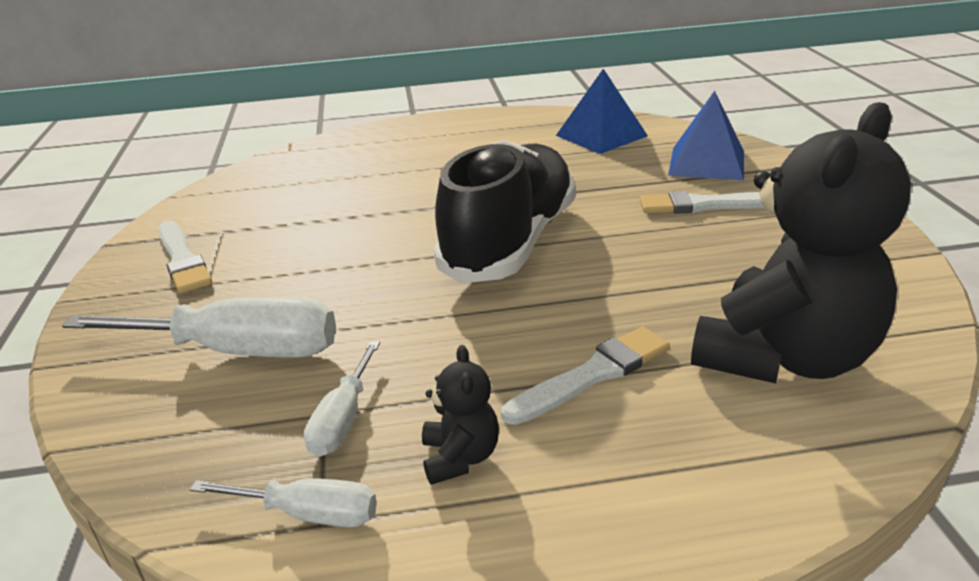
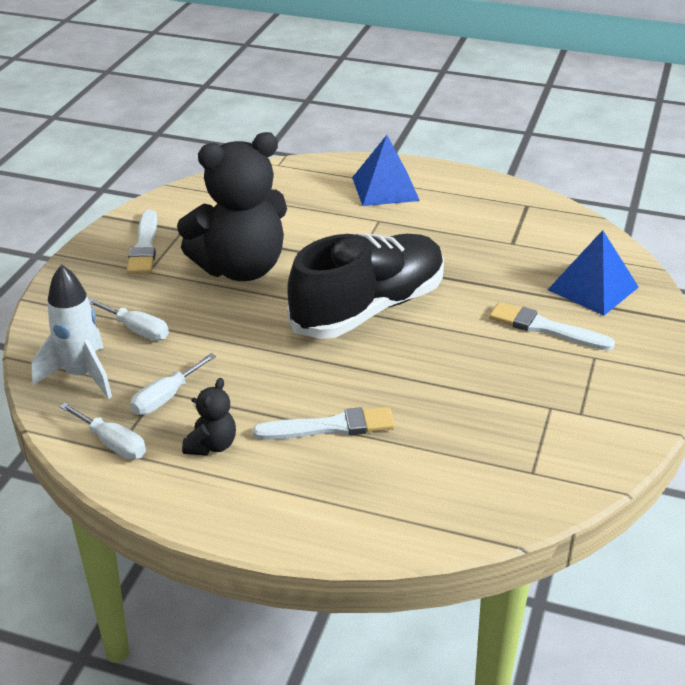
camera: 25 degrees right, 5 degrees up
white screwdriver [62,297,336,357] -> white screwdriver [89,298,169,341], size x0.54
blue pyramid [556,69,648,154] -> blue pyramid moved to [352,135,420,206]
black teddy bear [691,102,911,383] -> black teddy bear moved to [177,132,287,281]
none -> white rocket [31,264,112,399]

